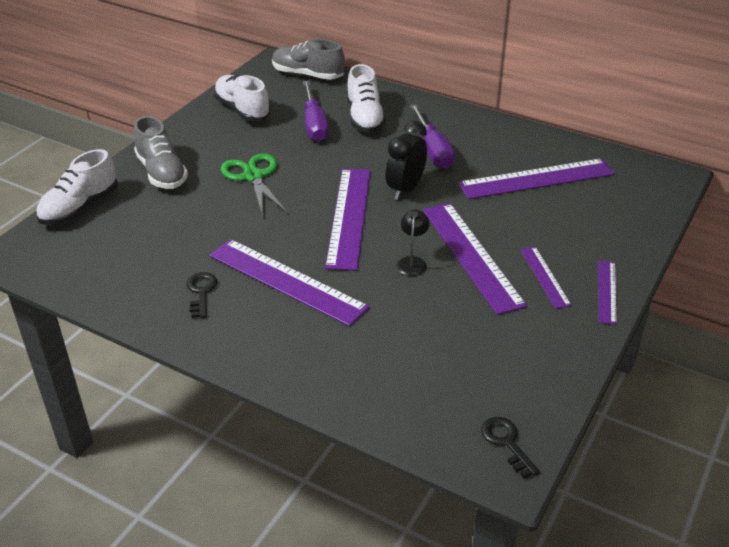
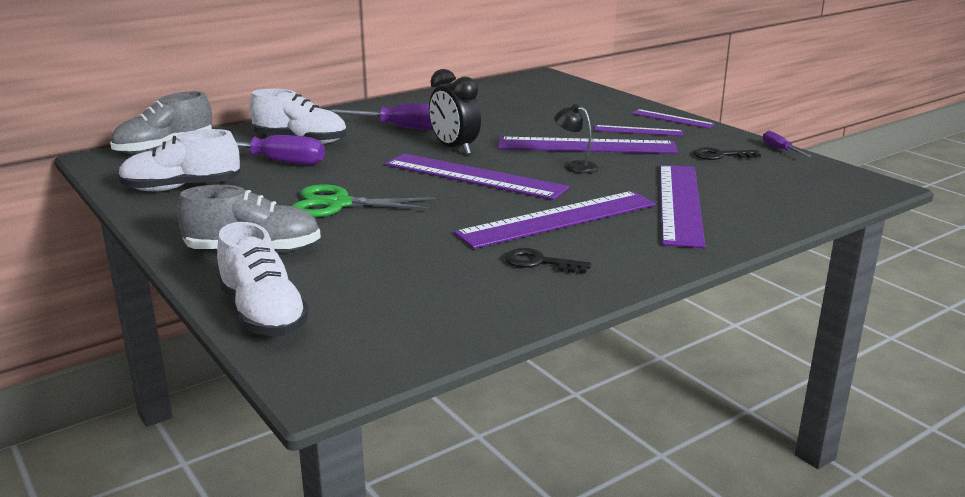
camera: 65 degrees left, 15 degrees down
purple ruler [458,158,615,199] -> purple ruler moved to [660,165,705,248]
black key [481,417,539,478] -> black key moved to [693,147,761,160]
none -> purple screwdriver [762,131,811,157]

